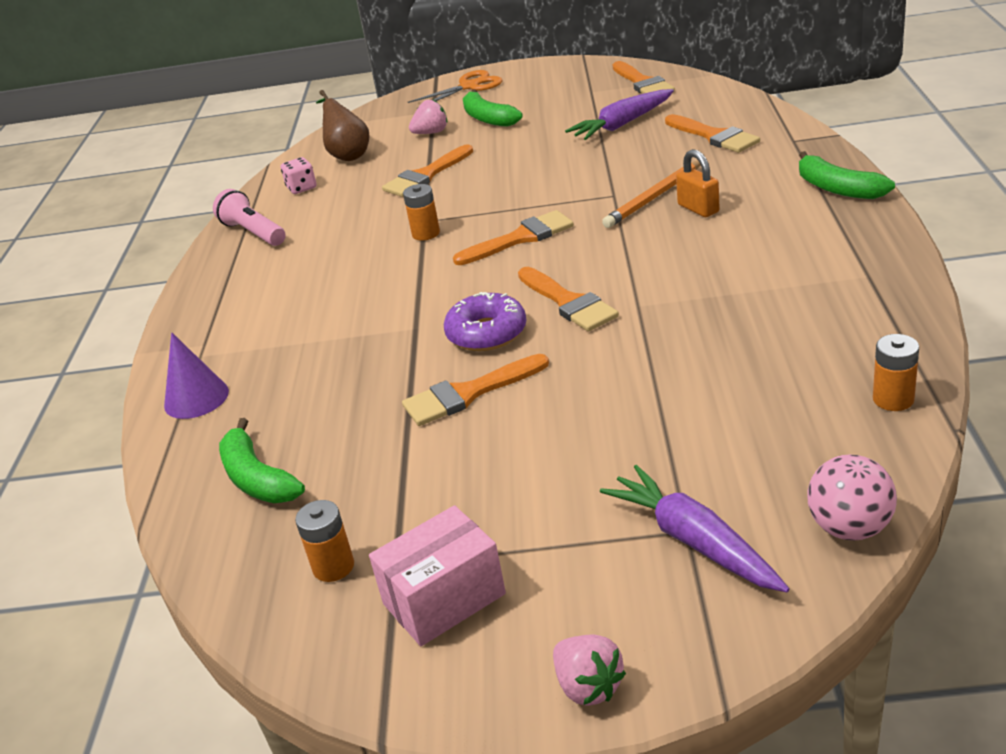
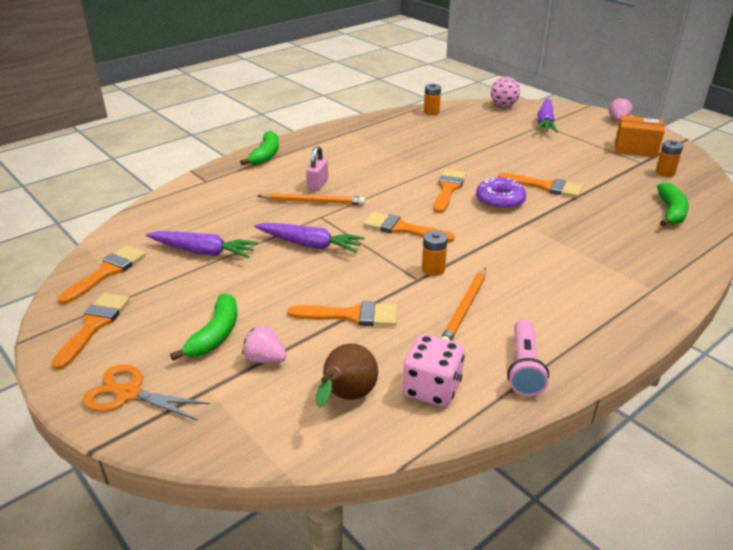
camera: 135 degrees left, 0 degrees up
purple cone [164,332,229,419] -> none
pink dice [281,157,317,194] -> pink dice [403,334,464,407], size x1.64
pink box [369,505,506,646] -> orange box [615,115,665,157]
orange brush [665,114,760,153] -> orange brush moved to [51,293,130,370]
orange padlock [676,149,720,217] -> pink padlock [306,146,328,191]
none -> purple carrot [254,223,365,253]
none -> orange pencil [441,268,486,341]

